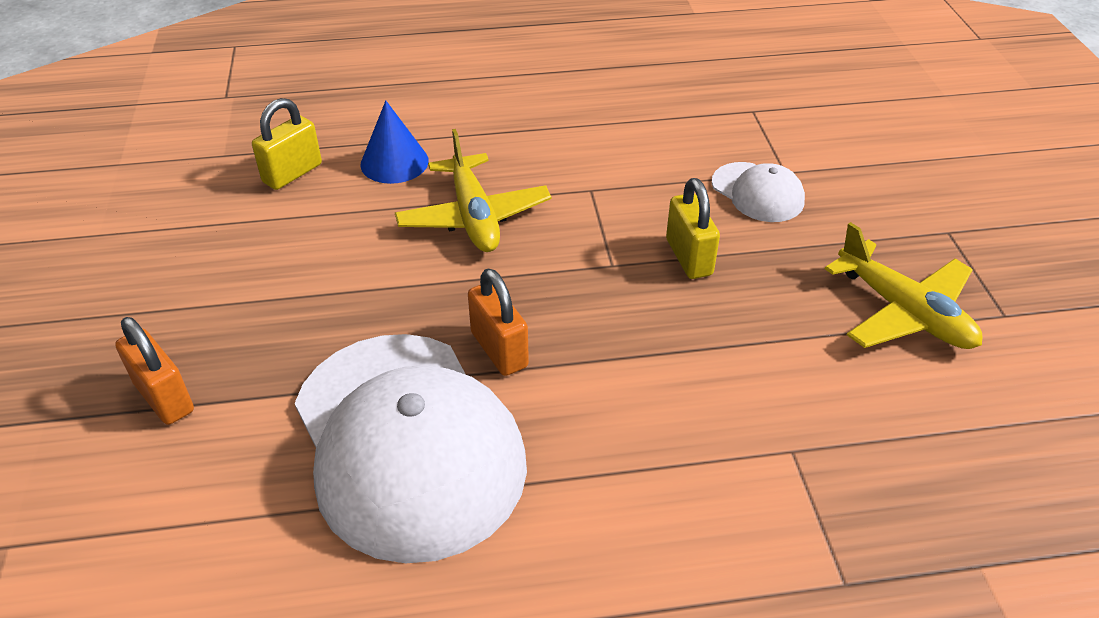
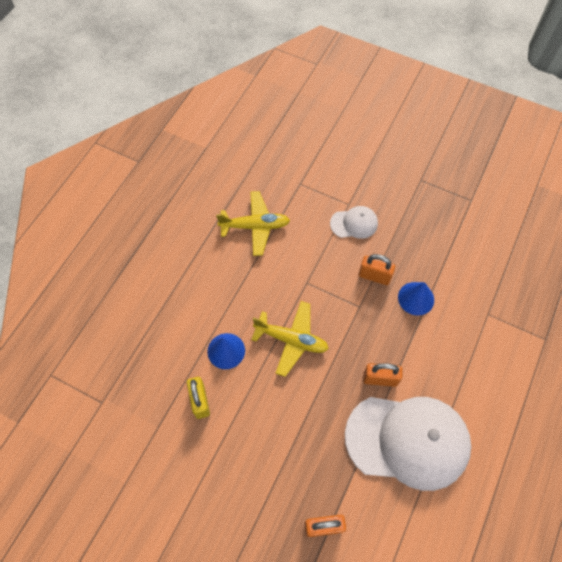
camera: 55 degrees left, 20 degrees up
yellow padlock [666,178,720,279] -> orange padlock [359,254,395,285]
yellow plane [825,222,983,349] -> yellow plane moved to [216,191,290,256]
none -> blue cone [398,282,434,316]

